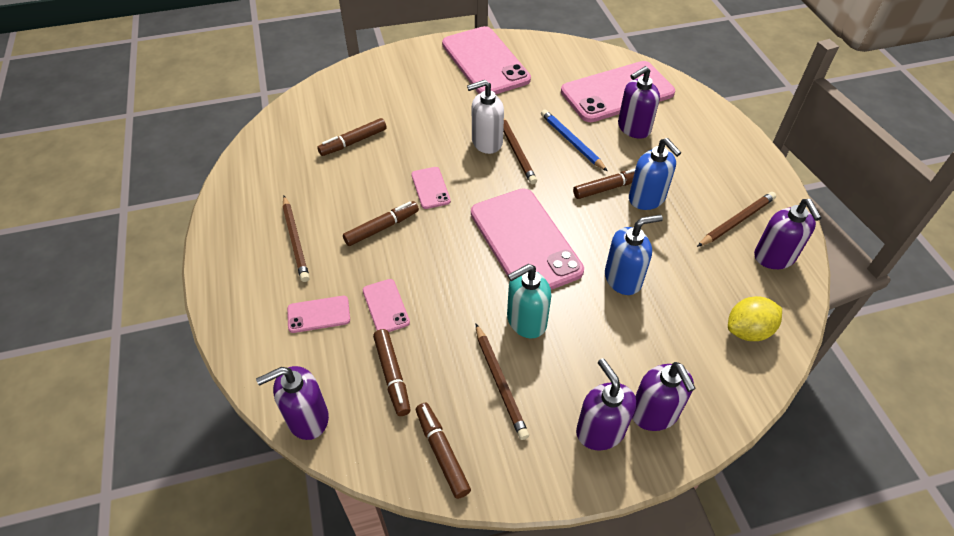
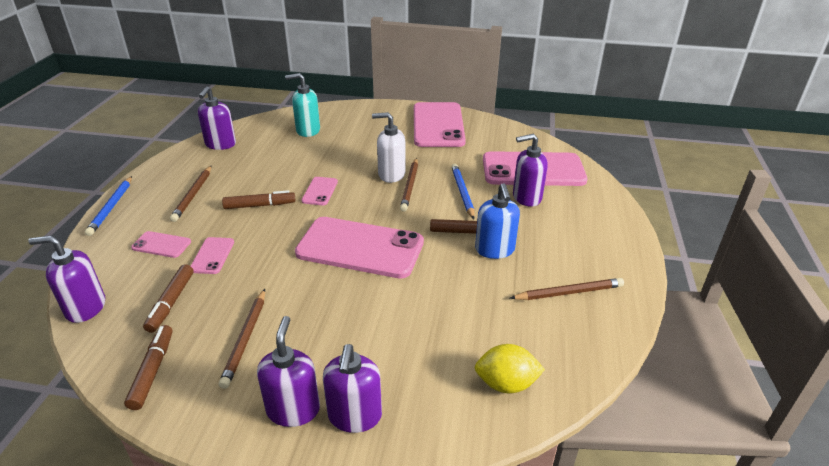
camera: 25 degrees right, 15 degrees down
brown marker [317,118,387,156] -> none
pink phone [471,189,584,290] -> pink phone turned 75 degrees counterclockwise [295,217,424,279]
turquoise soap dispenser [507,264,551,338] -> turquoise soap dispenser moved to [285,73,320,137]
blue soap dispenser [605,215,663,295] -> none
purple soap dispenser [754,199,822,269] -> purple soap dispenser moved to [198,86,236,150]
none -> blue pencil [85,176,132,236]

